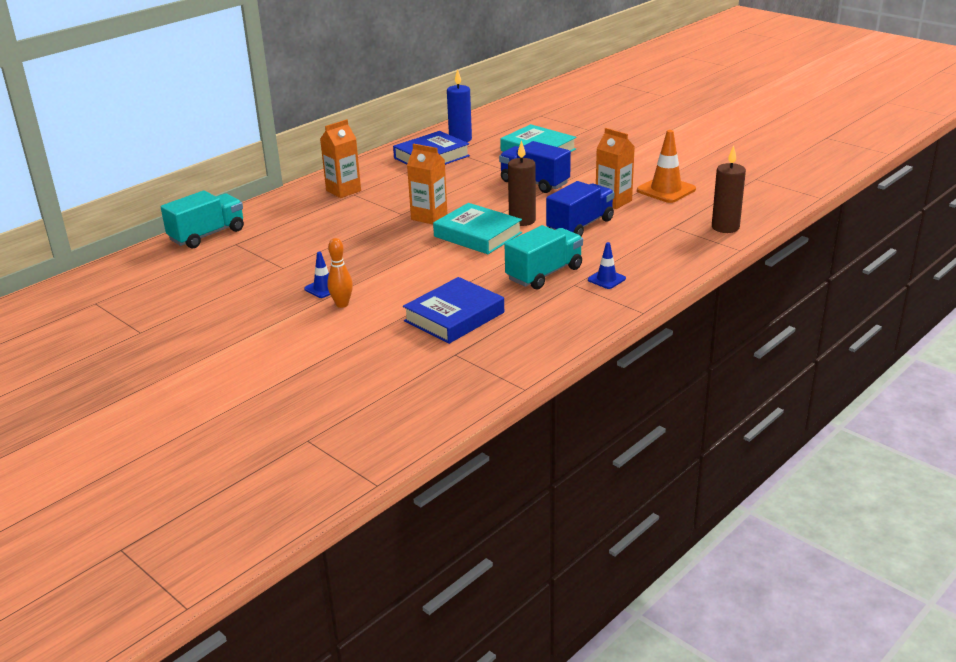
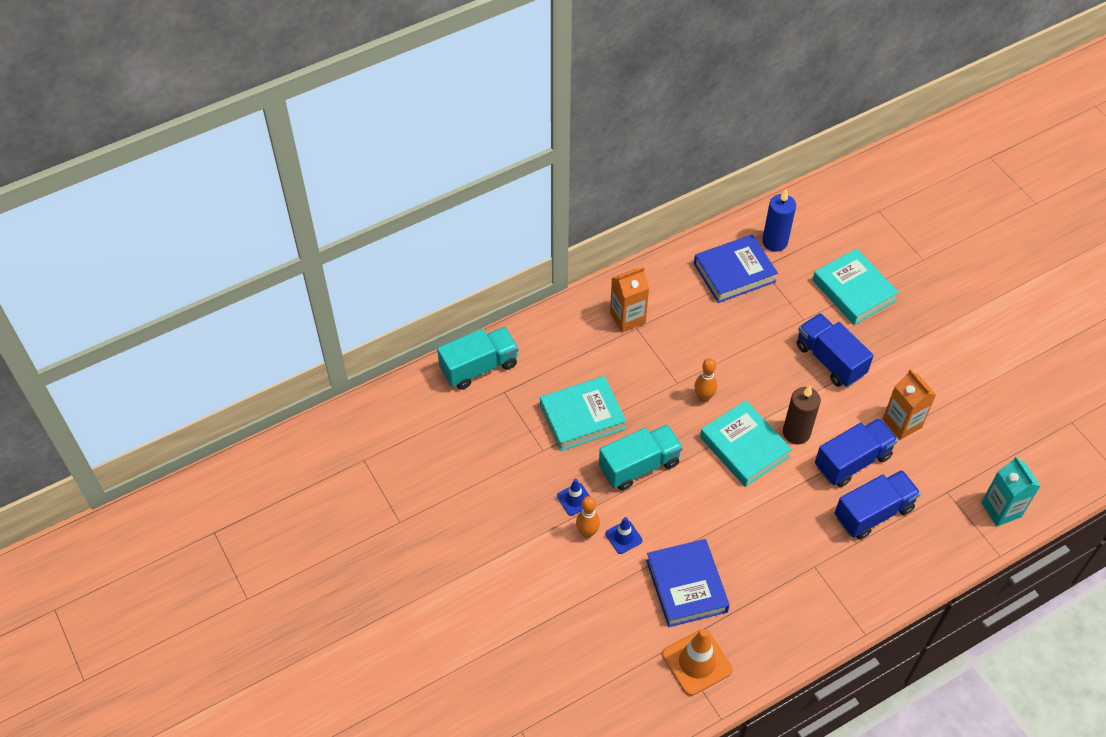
camera: 15 degrees right, 25 degrees up
blue book [403,277,504,344] -> blue book turned 75 degrees counterclockwise [646,539,730,627]
orange carton [407,144,447,224] -> orange bowling pin [694,358,717,402]
turquoise truck [505,225,583,290] -> turquoise truck moved to [599,424,683,491]
blue traffic cone [588,242,626,289] -> blue traffic cone moved to [605,517,642,554]
orange traffic cone [637,130,696,203] -> orange traffic cone moved to [662,629,732,696]
brown candle [712,146,746,233] -> turquoise carton [981,456,1040,526]
none -> turquoise book [540,376,626,451]
none -> blue truck [835,470,921,539]

